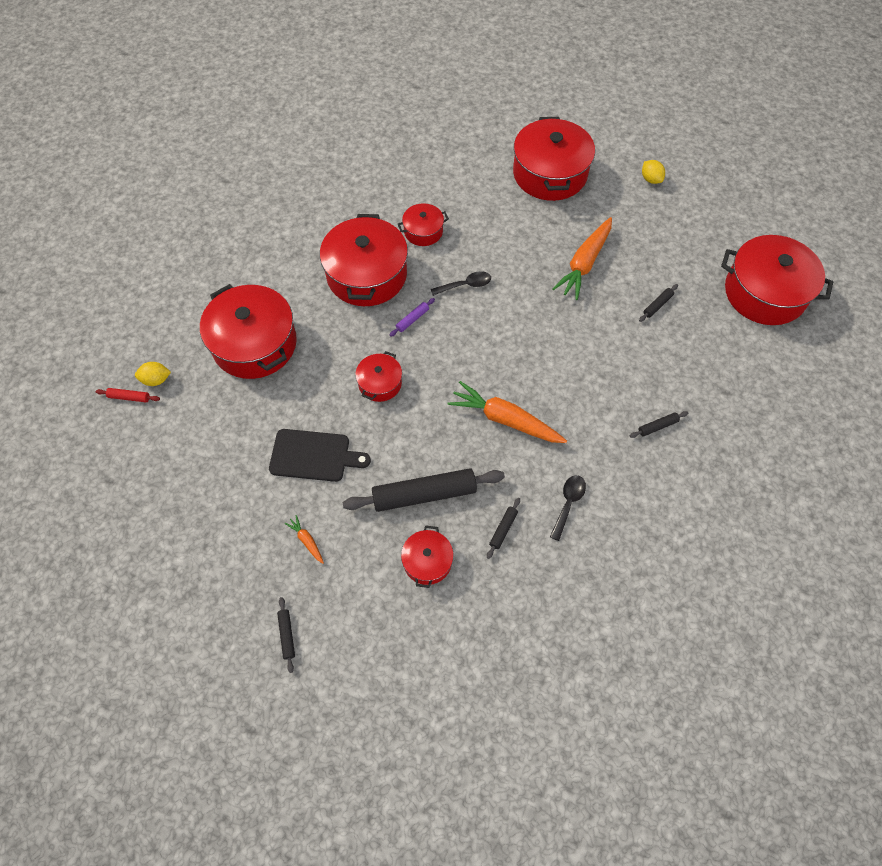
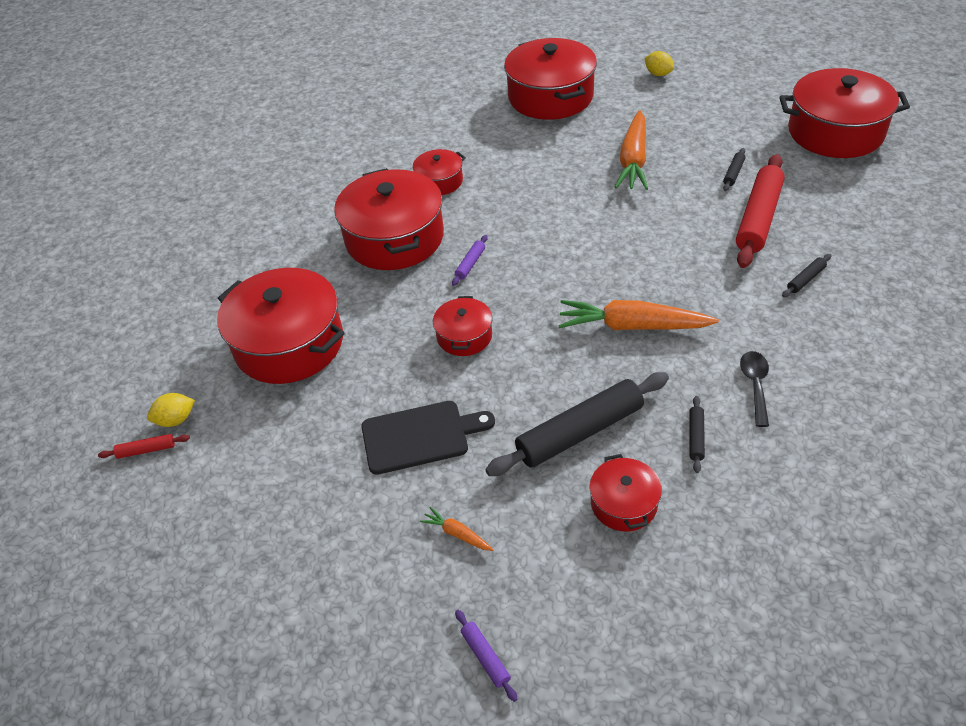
camera: 15 degrees left, 15 degrees down
black rolling pin [277,597,295,673] -> purple rolling pin [455,610,517,702]
black spoon [431,271,491,296] -> none
none -> red rolling pin [736,154,785,268]

